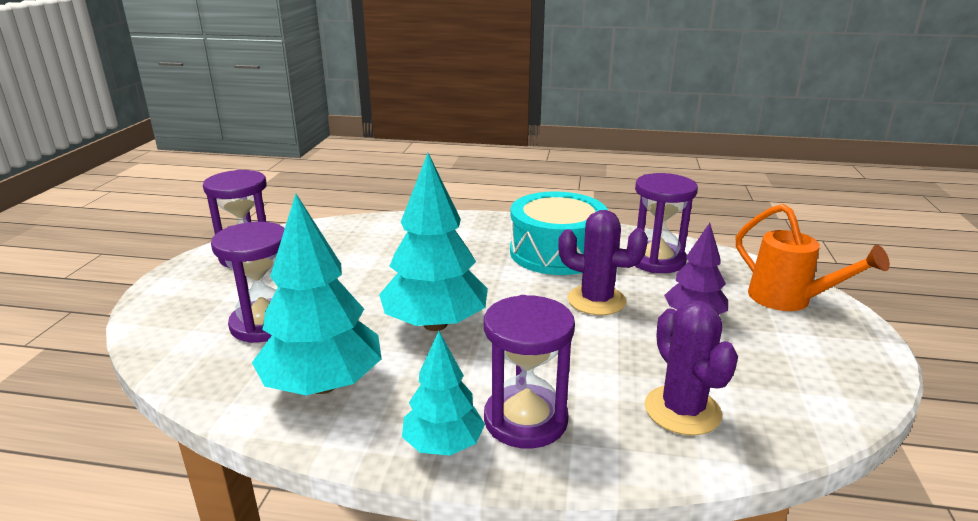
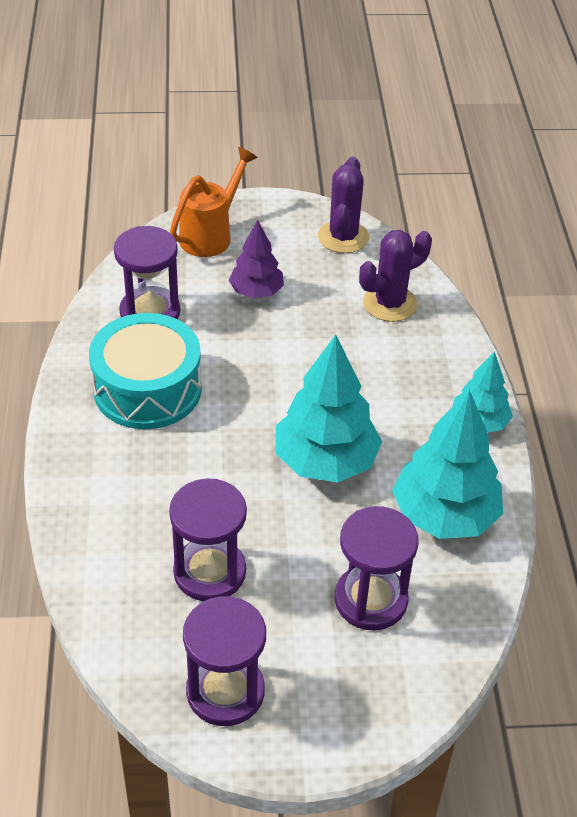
camera: 105 degrees left, 20 degrees up
purple hourglass [484,295,575,449] -> purple hourglass moved to [169,478,247,601]
purple cactus [558,210,648,315] -> purple cactus moved to [318,157,369,253]

